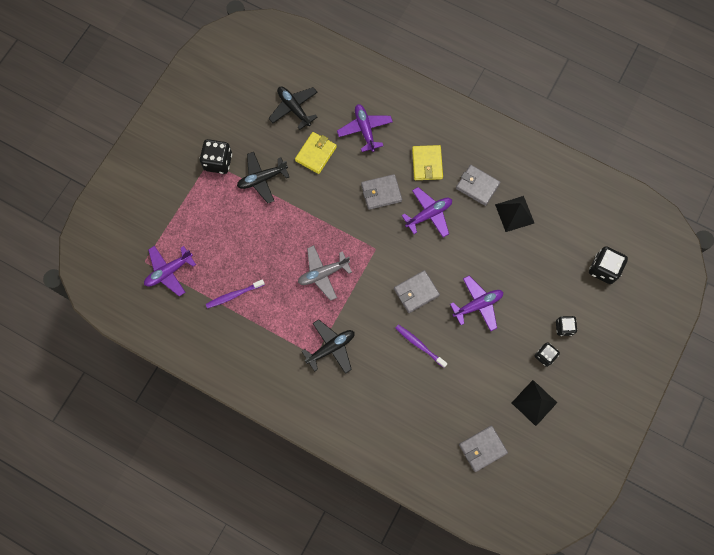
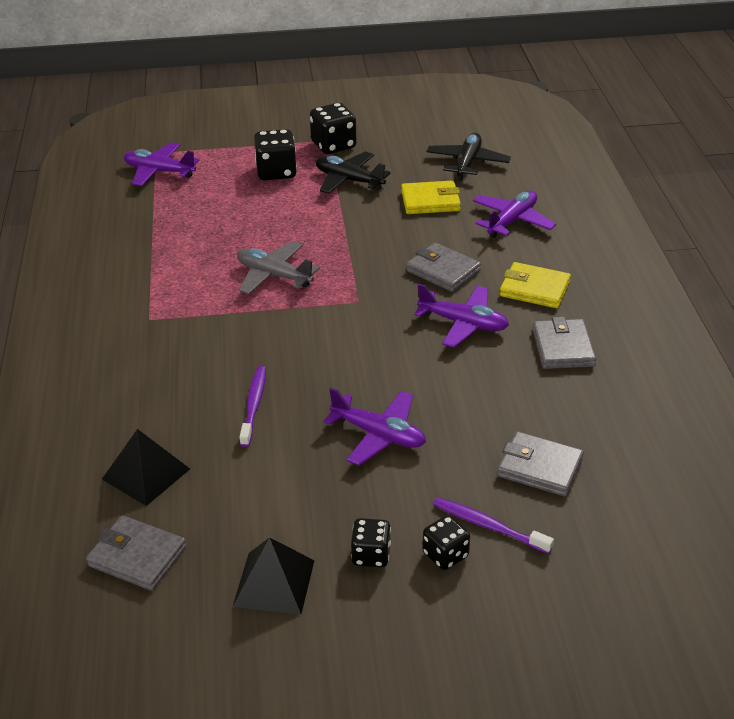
camera: 55 degrees right, 35 degrees down
purple toothbrush [206,279,265,309] -> purple toothbrush moved to [433,497,554,554]
black plane [302,319,355,374] -> none
grey wallet [394,270,440,313] -> grey wallet moved to [497,431,584,496]
yellow wallet [412,145,443,180] -> yellow wallet turned 60 degrees clockwise [500,262,571,308]
black pyramid [495,196,534,232] -> black pyramid moved to [102,429,190,506]
black dice [589,246,628,284] -> black dice moved to [254,129,297,180]

